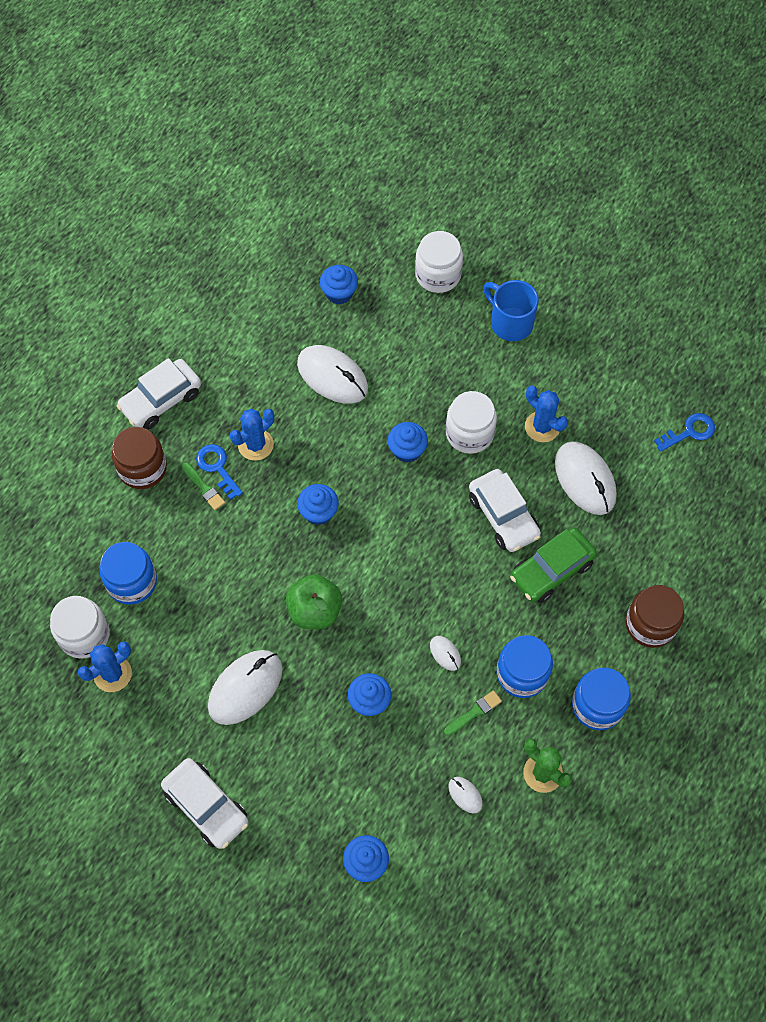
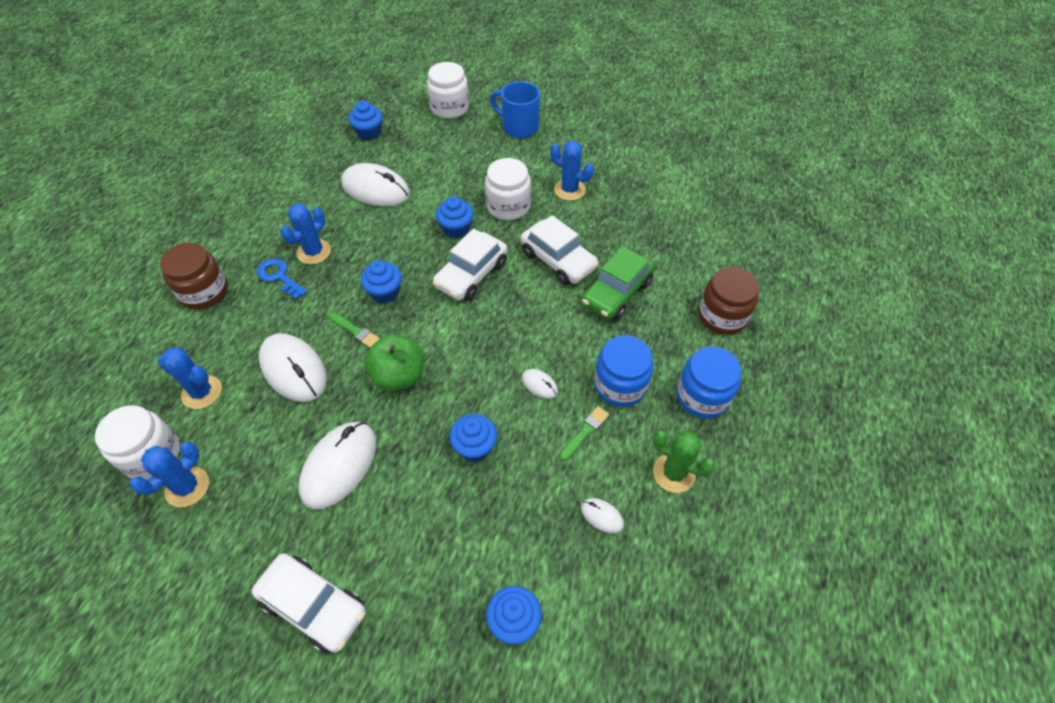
camera: 15 degrees left, 10 degrees down
blue jar [99,542,157,605] -> blue cactus [158,347,222,409]
white car [117,358,201,430] -> white car moved to [433,228,508,301]
green brush [182,462,225,510] -> green brush moved to [328,312,380,348]
white mouse [555,441,617,515] -> white mouse moved to [259,333,327,402]
blue key [654,413,715,452] -> none

